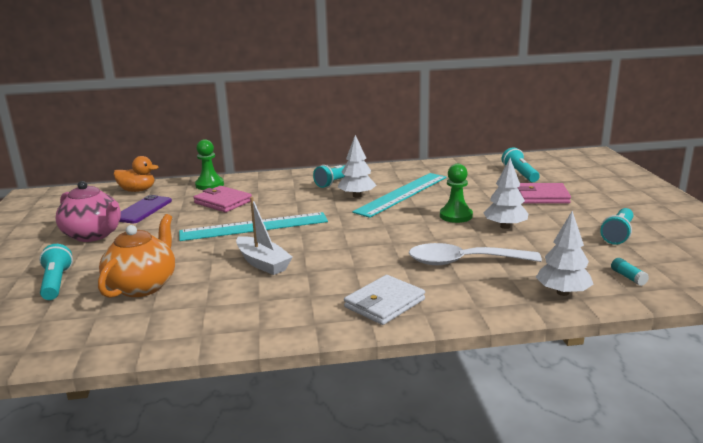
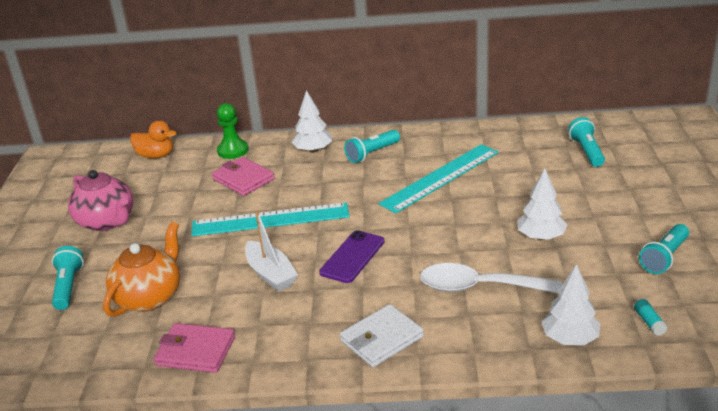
camera: 10 degrees right, 10 degrees up
purple phone [119,195,172,223] -> purple phone moved to [319,230,384,283]
white tree [338,135,376,198] -> white tree moved to [291,90,332,153]
green pawn [440,164,473,223] -> none
pink wallet [517,183,571,204] -> pink wallet moved to [154,323,235,373]

